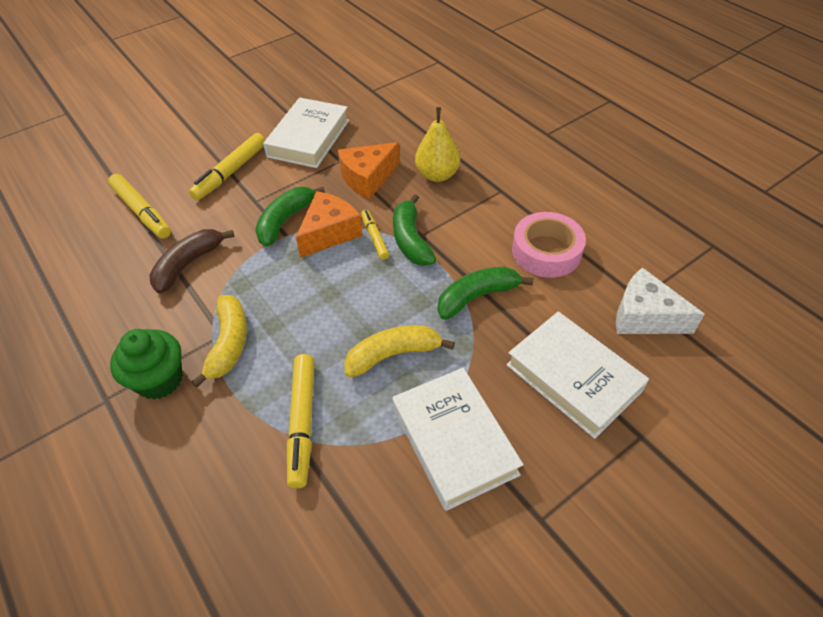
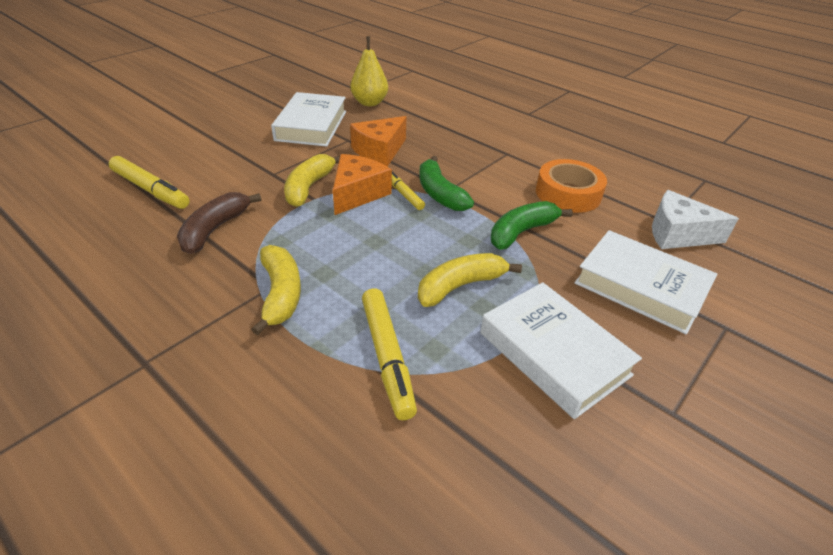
camera: 15 degrees left, 10 degrees down
green cupcake [110,329,182,399] -> none
yellow marker [189,133,265,201] -> none
green banana [255,187,325,247] -> yellow banana [284,154,340,207]
yellow pear [415,107,460,182] -> yellow pear moved to [350,36,388,106]
pink tape [512,212,586,278] -> orange tape [536,159,607,213]

